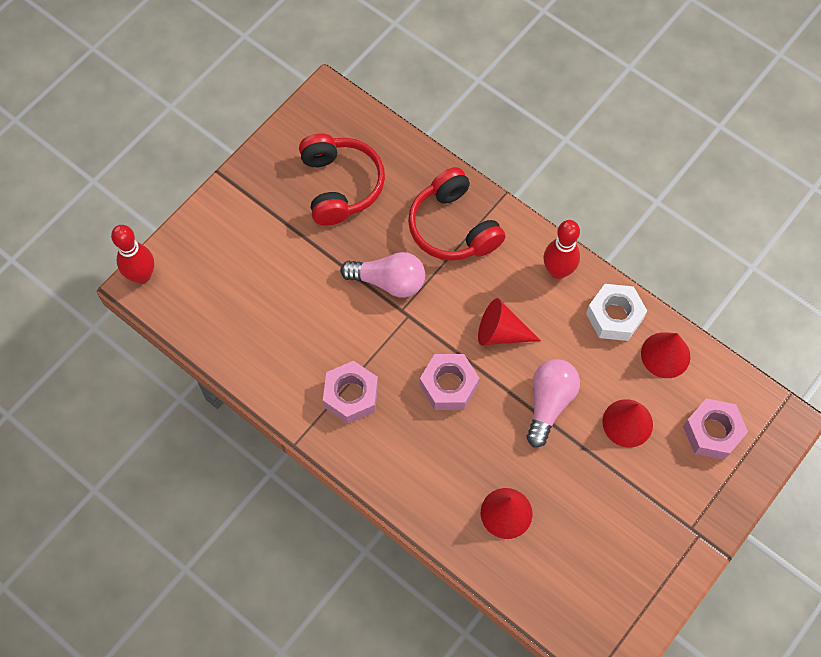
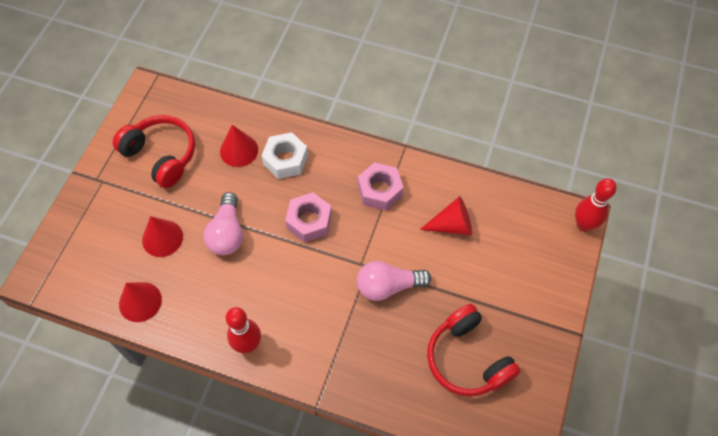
camera: 160 degrees right, 5 degrees down
red headphones [408,167,506,261] -> red headphones moved to [113,115,195,188]
red cone [478,298,541,345] -> red cone moved to [420,196,472,236]
white nut [586,284,647,341] -> white nut moved to [261,132,308,179]
pink nut [683,398,748,460] -> none

